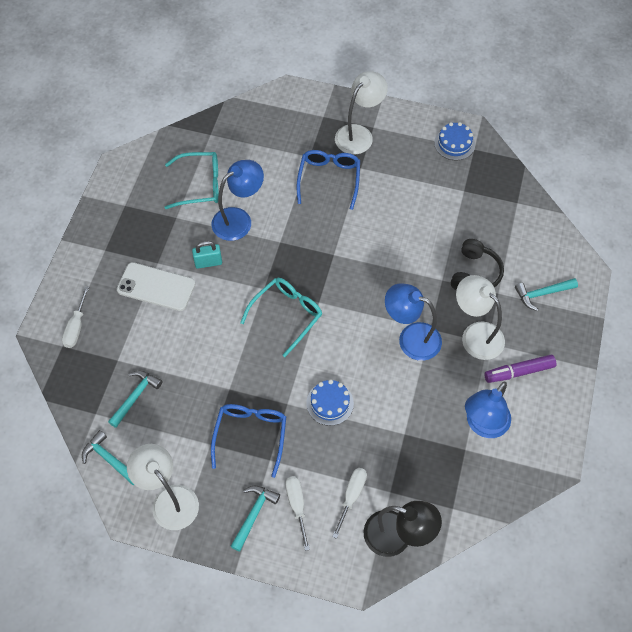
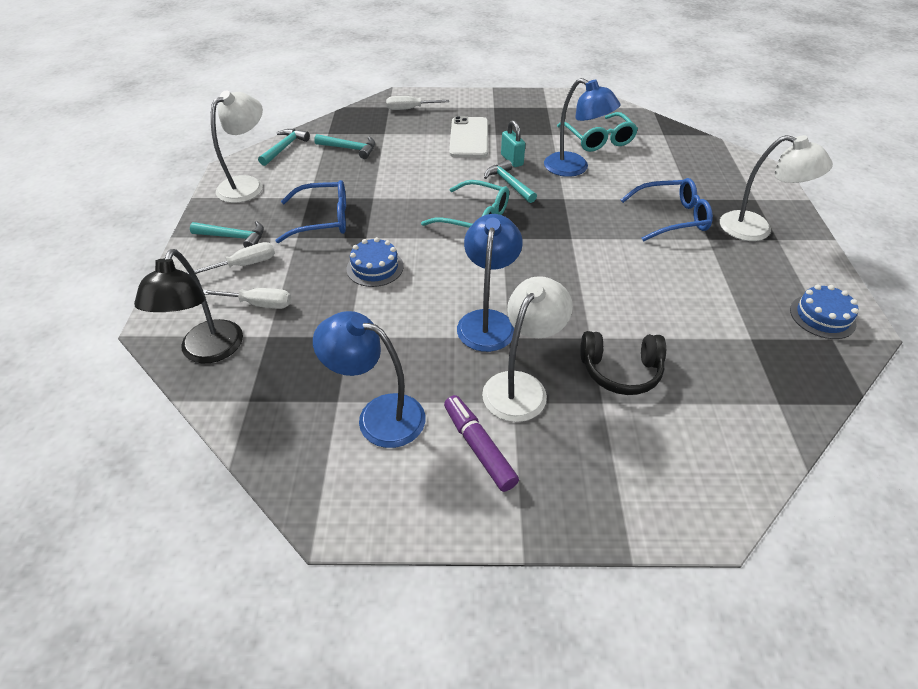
camera: 75 degrees right, 15 degrees down
turquoise hammer [515,278,578,311] -> turquoise hammer moved to [484,160,537,203]

